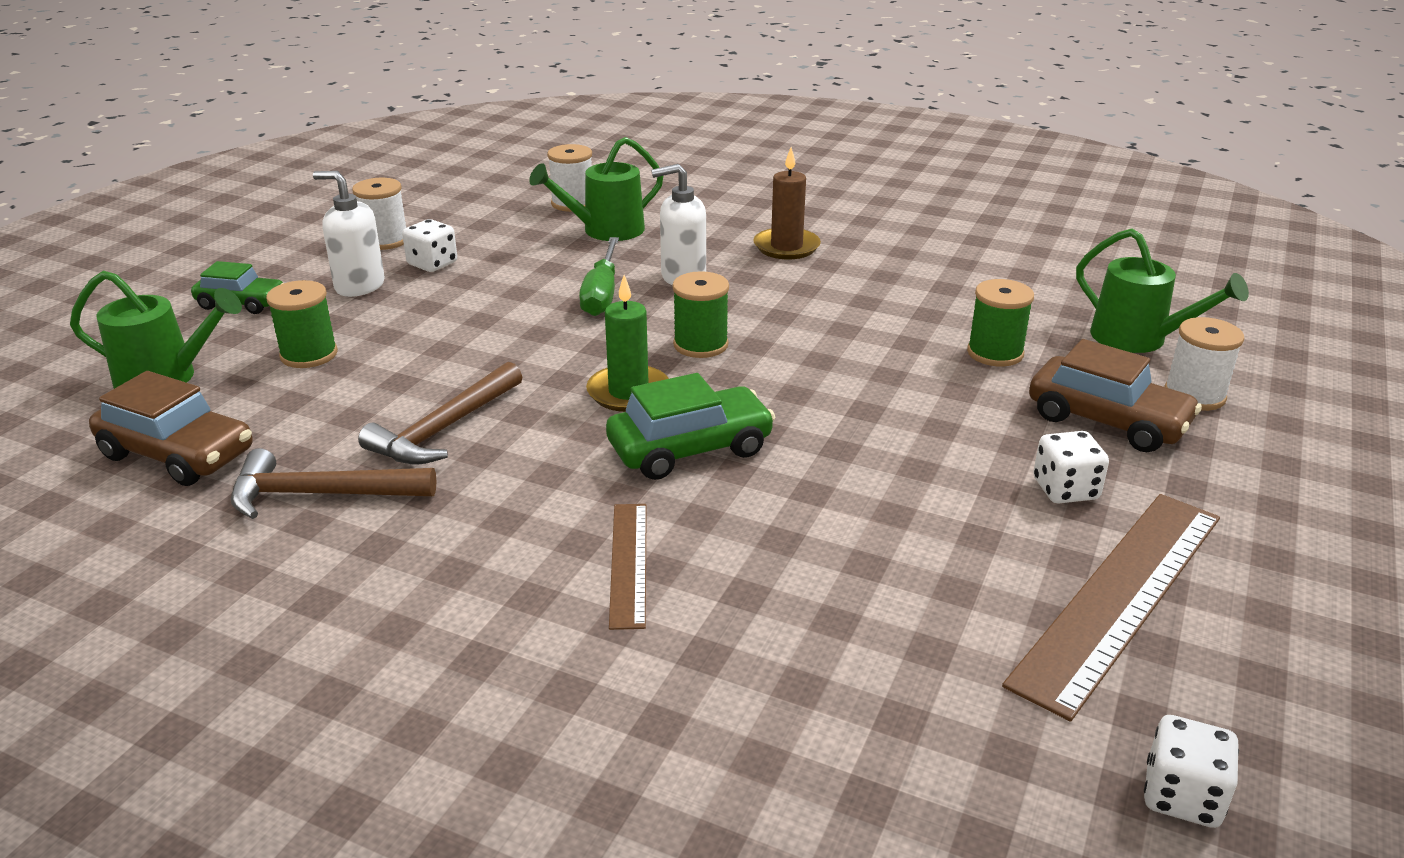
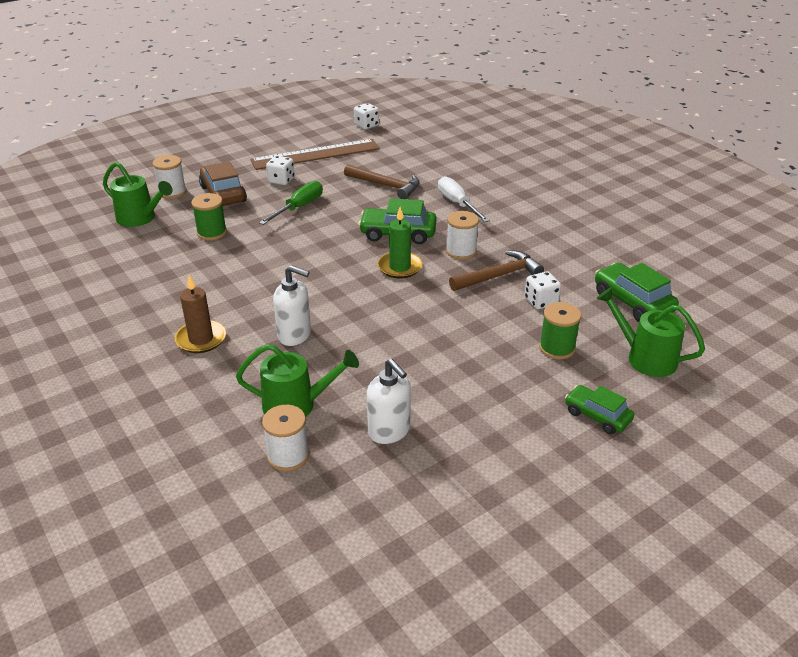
camera: 150 degrees left, 5 degrees up
brown car [89,371,253,486] -> green car [595,263,679,322]
brown hammer [231,448,436,519] -> brown hammer moved to [344,164,420,199]
white soap dispenser [313,171,385,297] -> white soap dispenser moved to [367,359,411,444]
white spool [352,178,406,250] -> white spool moved to [446,211,479,260]
white dice [402,219,457,272] -> white dice moved to [525,271,561,309]
green screwdriver [579,237,619,316] -> green screwdriver moved to [259,181,323,225]
brown ruler [609,504,647,630] -> white screwdriver [438,176,490,222]
green spool [672,271,729,358] -> none
green watering can [1076,228,1249,353] -> green watering can turned 135 degrees clockwise [103,162,173,227]

